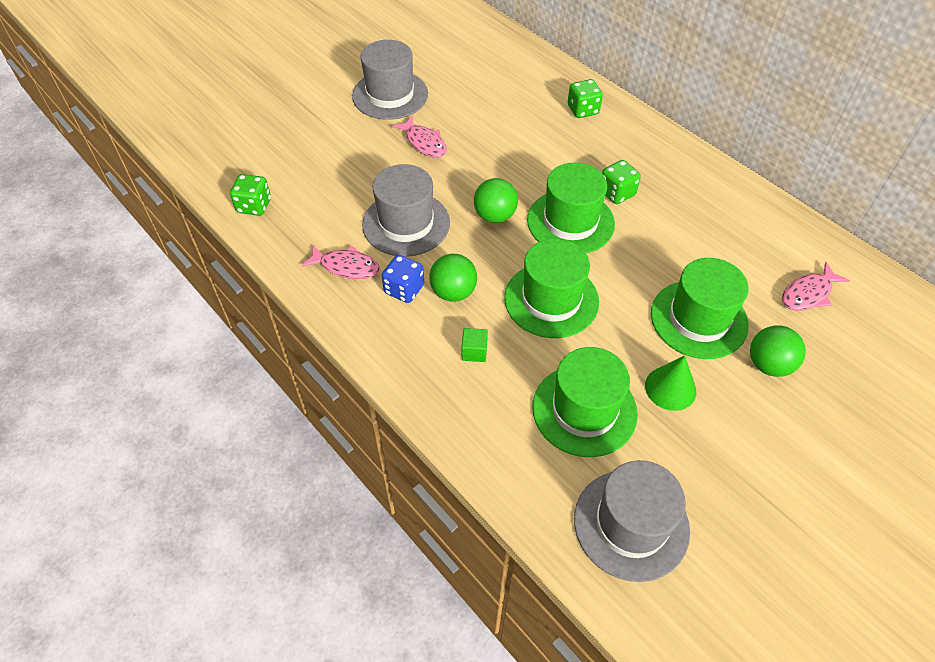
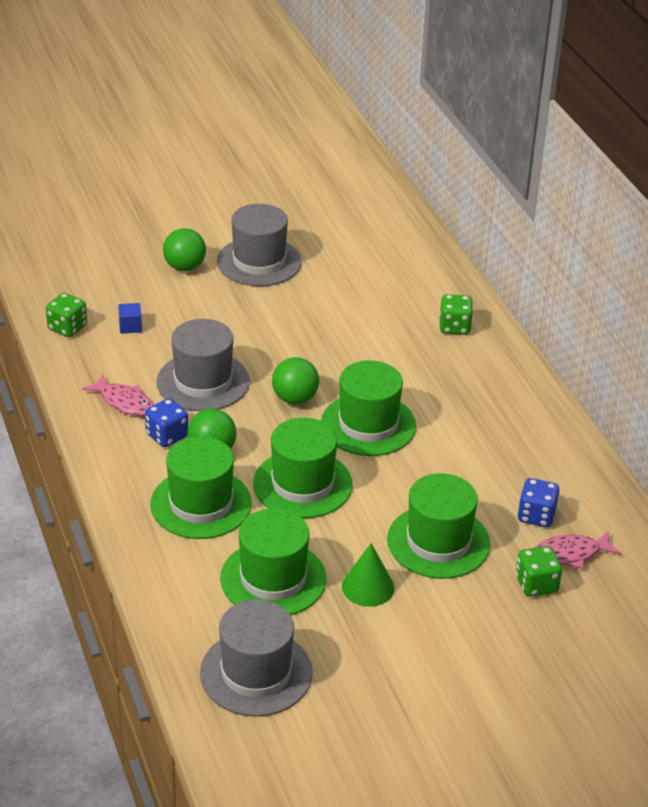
camera: 20 degrees right, 15 degrees down
pink fish [392,116,447,158] -> none
green cube [462,328,488,362] -> green hat [150,436,252,539]
green dice [602,160,641,204] -> green dice moved to [516,546,562,597]
green ball [750,325,806,377] -> green ball moved to [163,228,206,271]
none -> blue cube [118,303,142,334]
none -> blue dice [518,478,560,527]

